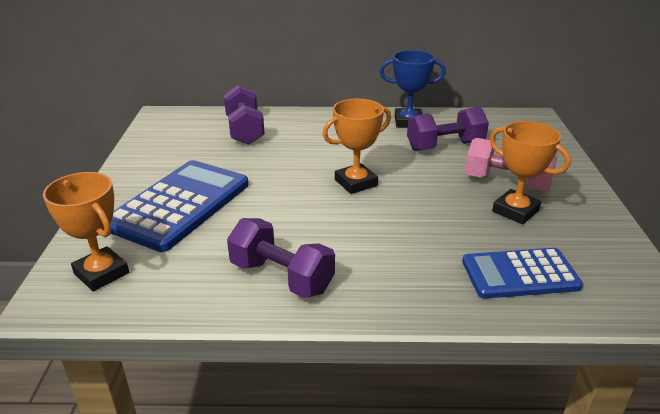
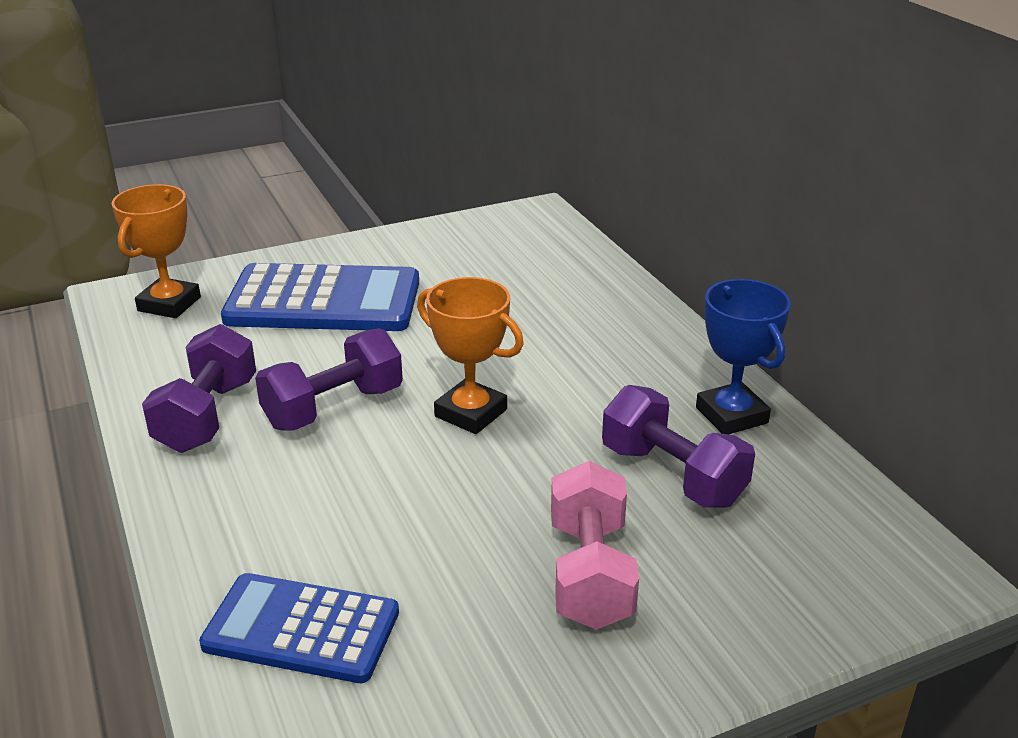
camera: 65 degrees right, 0 degrees up
purple dumbbell [224,85,265,145] -> purple dumbbell moved to [255,328,403,431]
blue calculator [462,248,583,299] -> blue calculator turned 45 degrees counterclockwise [199,573,399,683]
orange trophy [490,121,571,224] -> none

